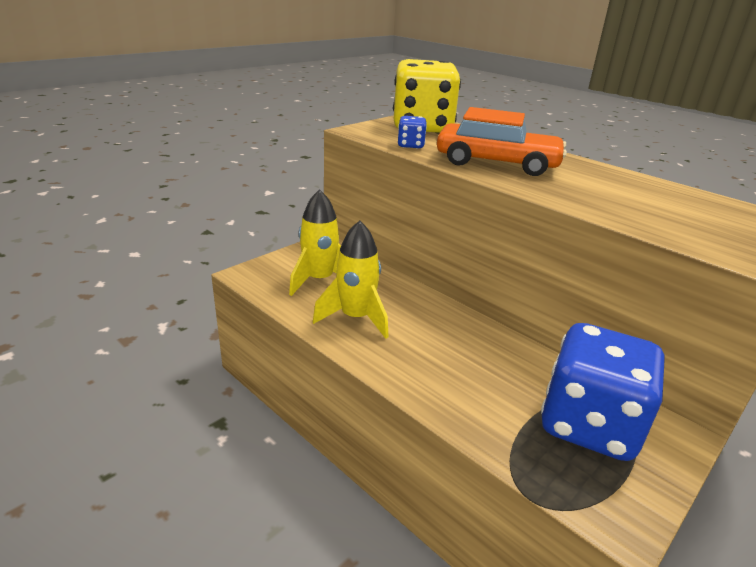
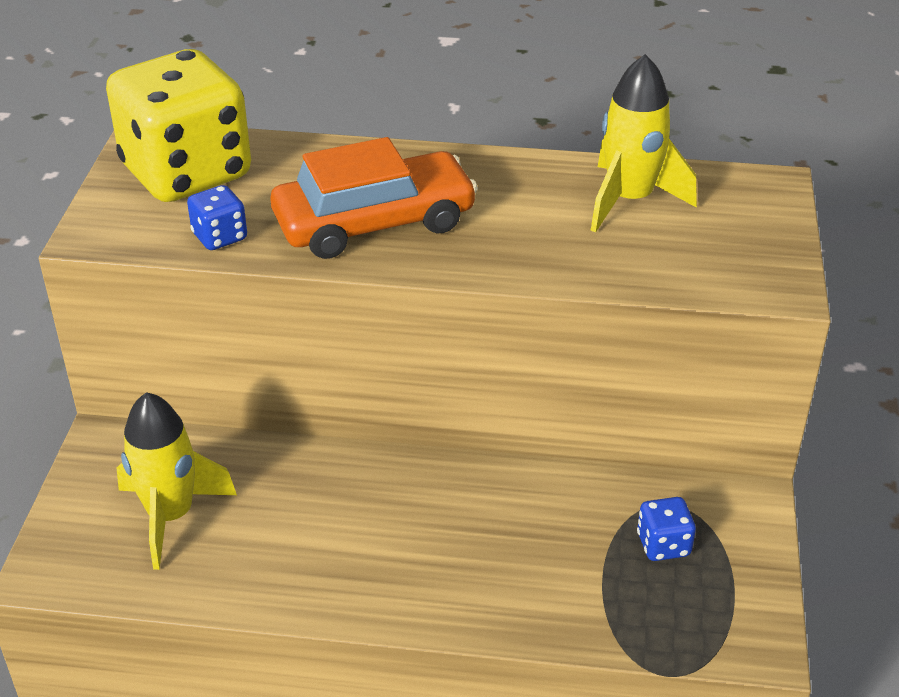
camera: 35 degrees left, 10 degrees up
yellow rocket [313,220,388,339] -> yellow rocket moved to [591,54,697,233]
blue dice [541,323,664,461] -> blue dice [637,497,696,561], size x0.40

